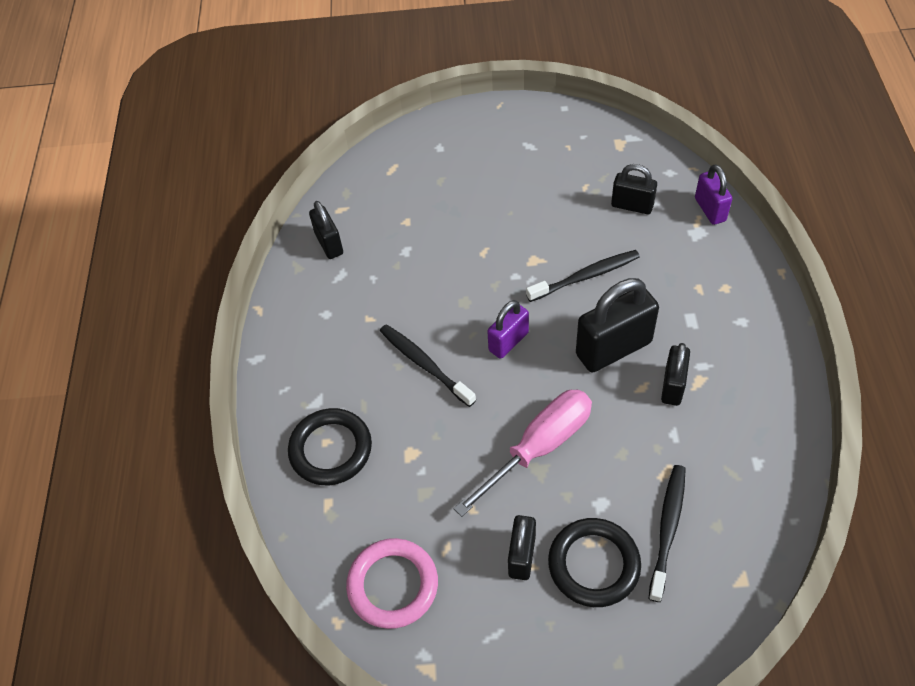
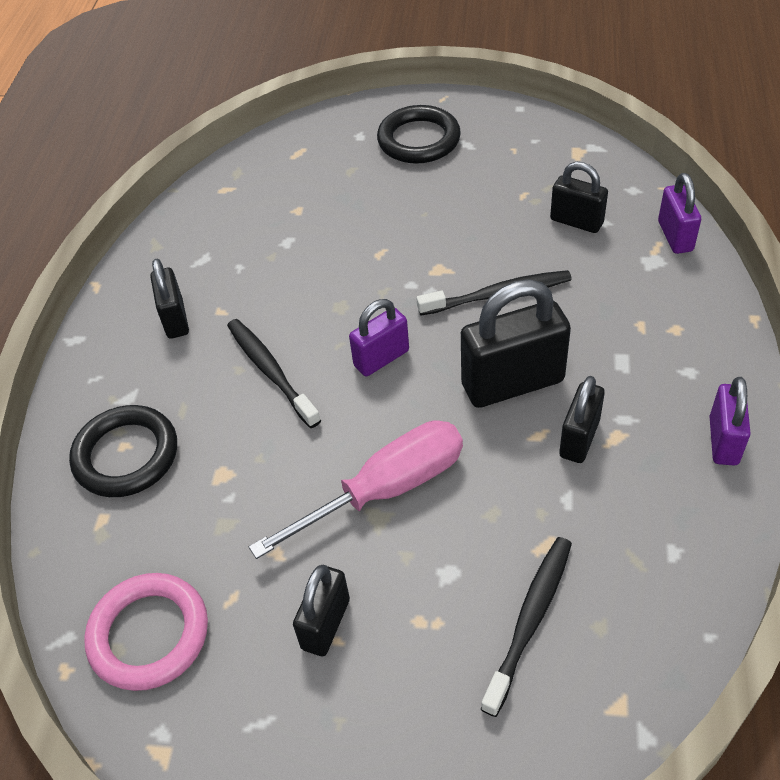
camera: 10 degrees right, 5 degrees down
black padlock [309,201,343,259] -> black padlock moved to [150,259,189,339]
black ring [548,518,641,607] -> black ring moved to [377,105,461,164]
none -> purple padlock [710,377,751,465]

